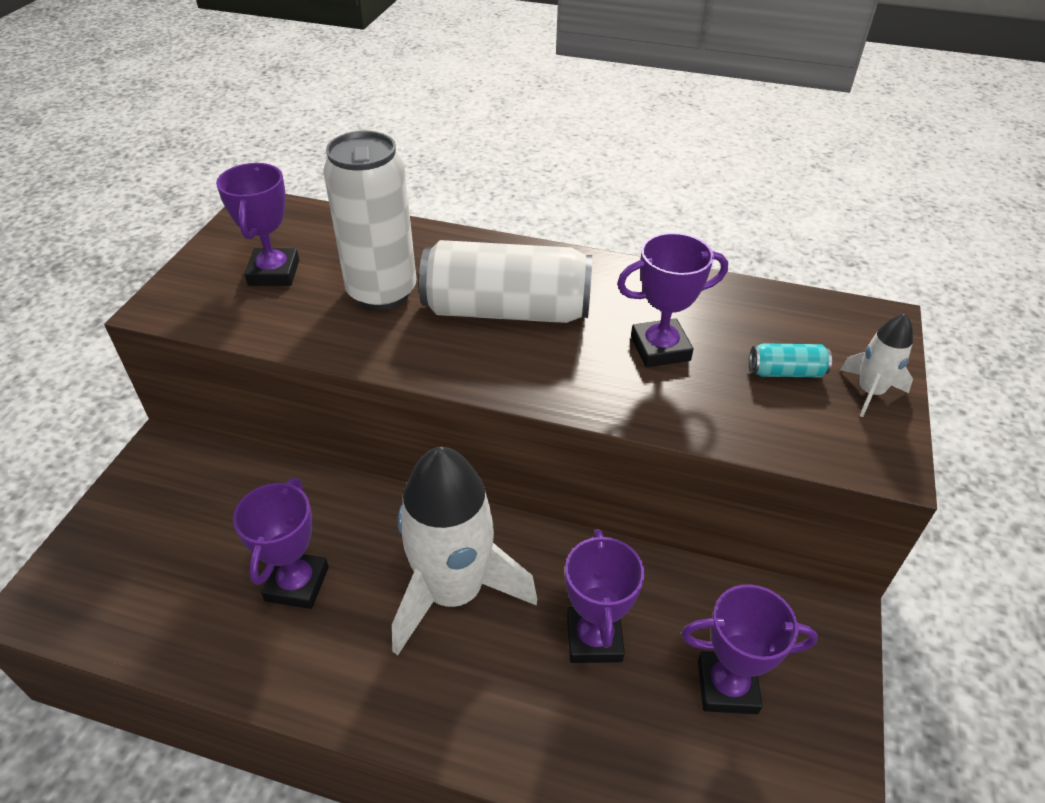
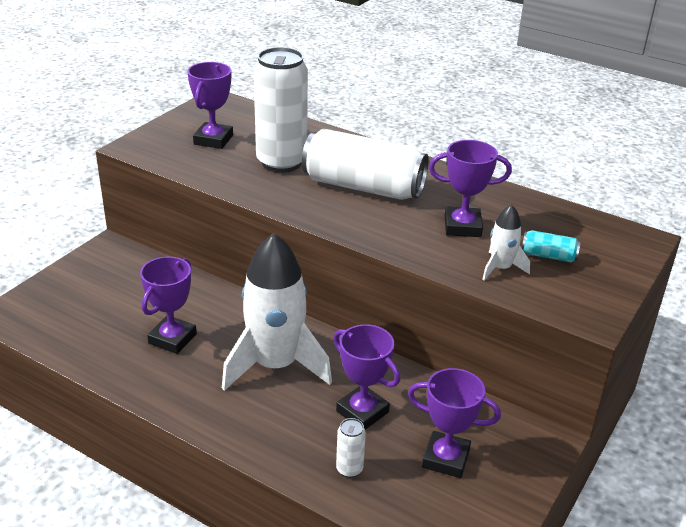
camera: 15 degrees right, 10 degrees down
purple trophy [565,529,644,663] -> purple trophy turned 60 degrees counterclockwise [333,324,400,430]
white rocket [840,314,913,417] -> white rocket moved to [482,204,530,281]
none -> white can [336,418,366,478]

